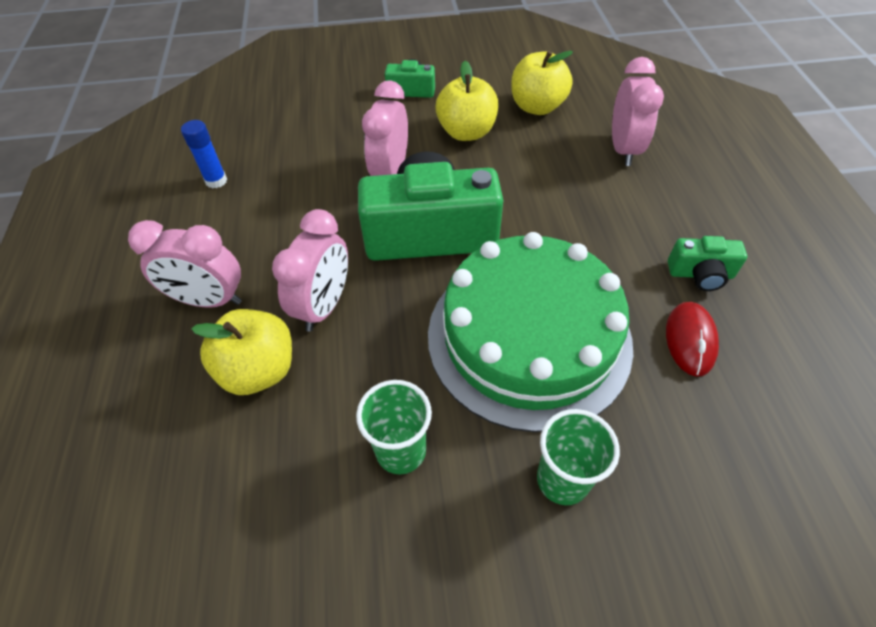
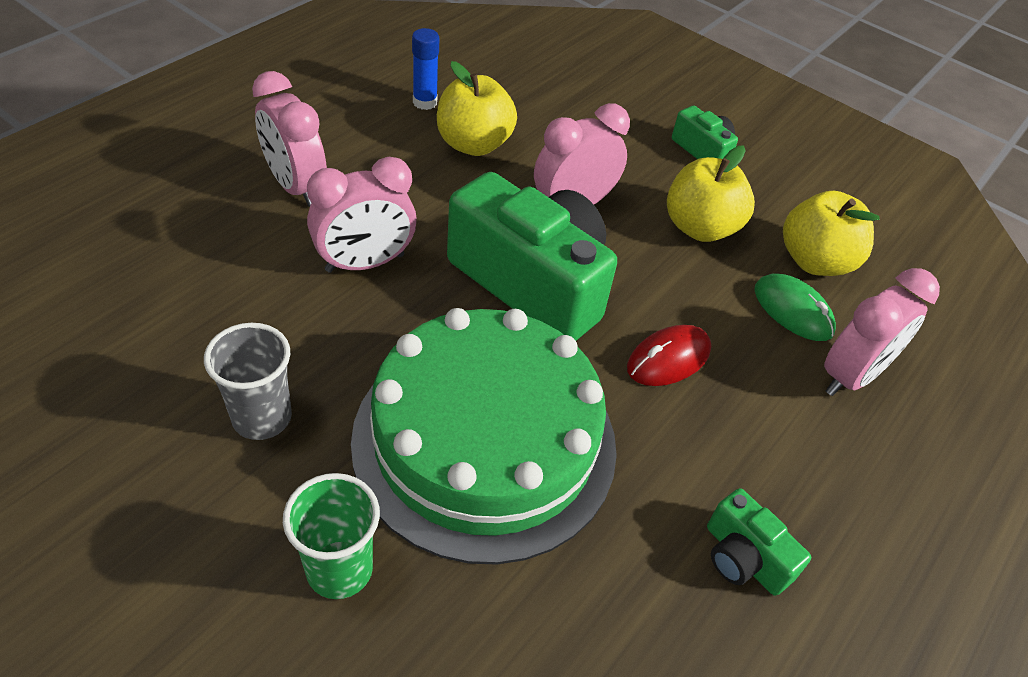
camera: 40 degrees right, 5 degrees down
yellow apple [191,309,292,395] -> yellow apple moved to [437,61,517,156]
green cup [356,380,432,475] -> grey cup [204,323,292,440]
red mouse [666,302,719,377] -> red mouse moved to [627,325,711,386]
none -> green mouse [754,273,836,341]

